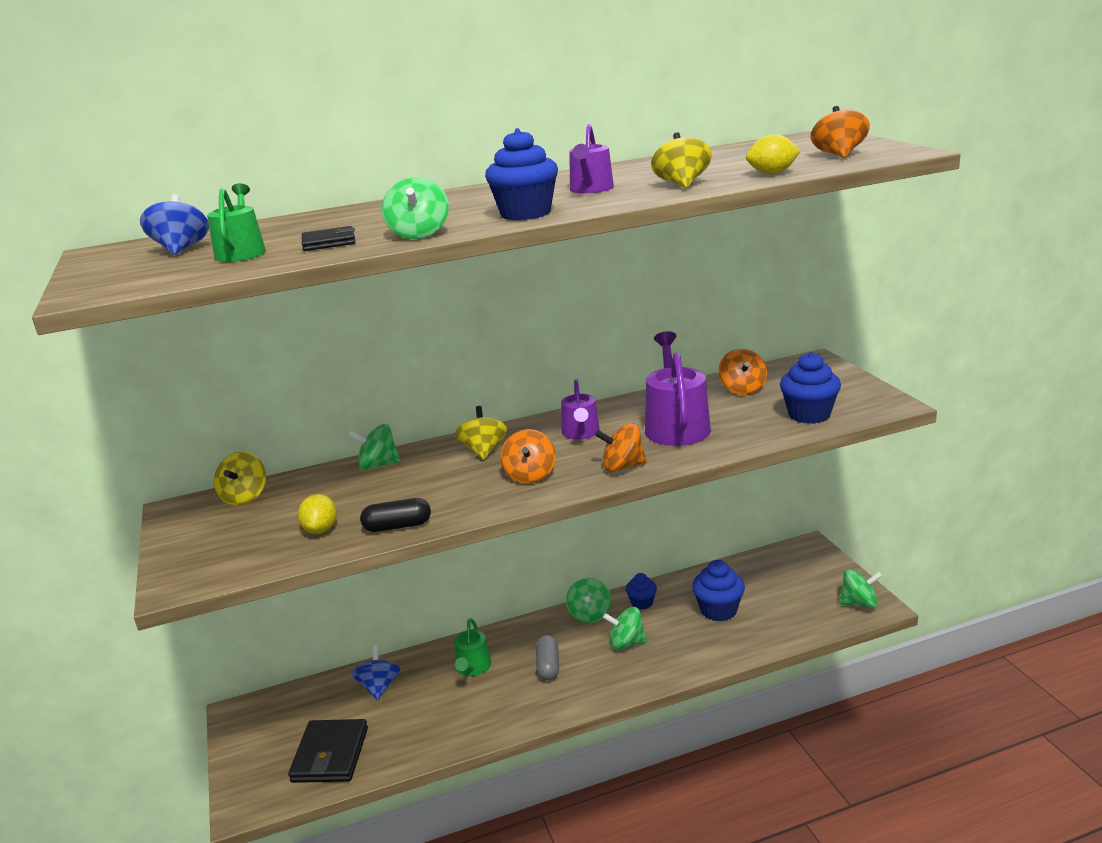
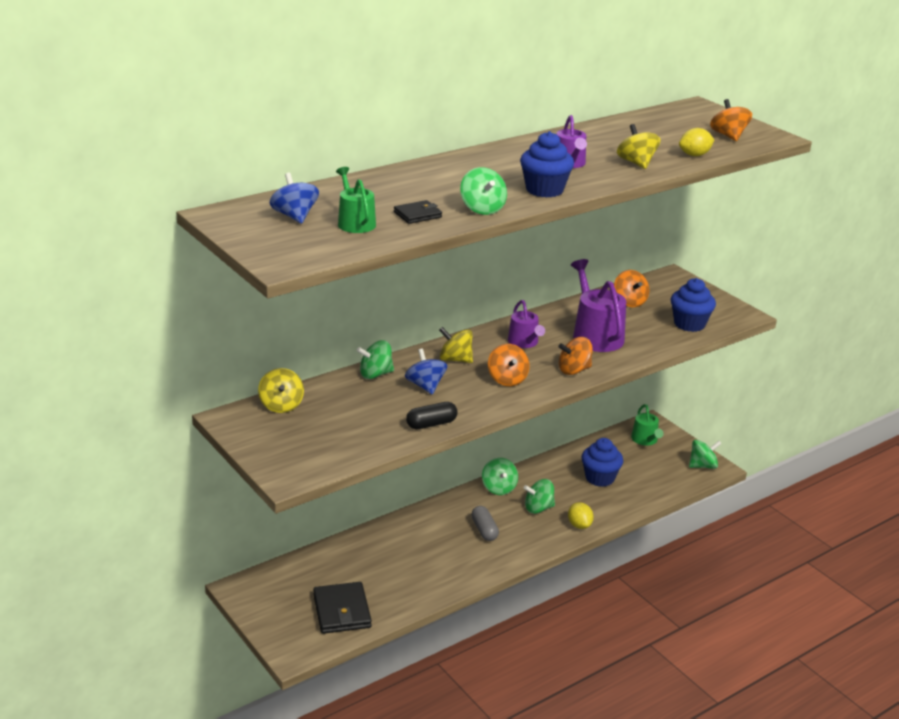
camera: 20 degrees left, 5 degrees up
yellow lemon [298,494,337,534] -> yellow lemon moved to [568,502,594,529]
blue spinning top [351,645,401,700] -> blue spinning top moved to [405,349,447,394]
green watering can [454,618,491,676] -> green watering can moved to [631,404,664,446]
yellow spinning top [455,406,507,460] -> yellow spinning top turned 45 degrees counterclockwise [439,327,473,363]
blue cupcake [626,573,657,610] -> none

